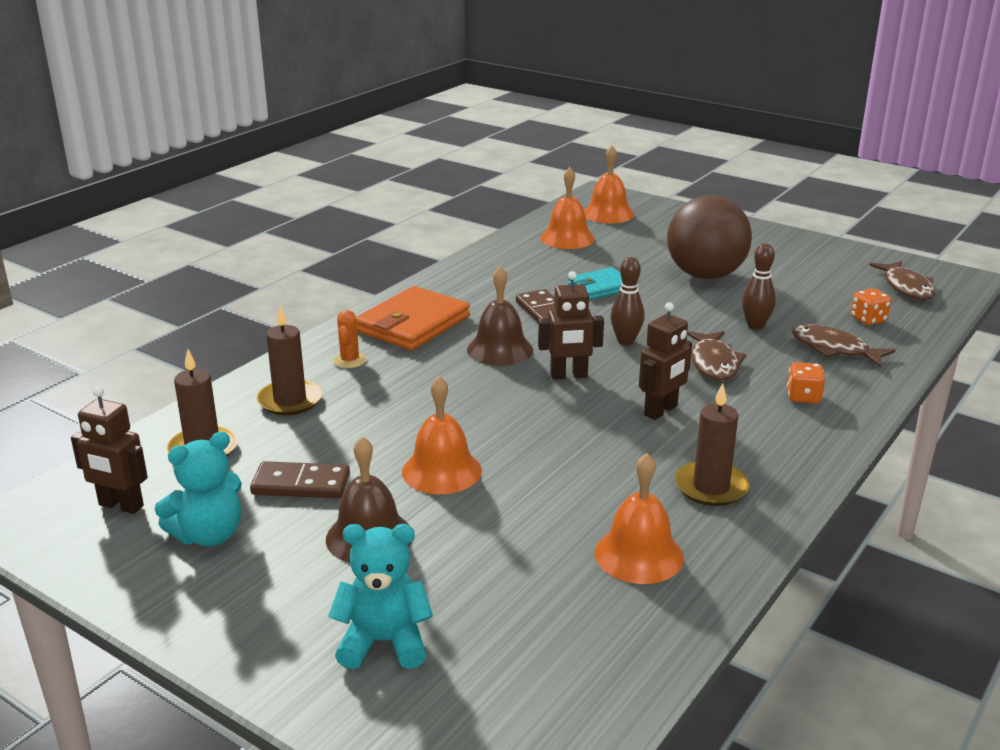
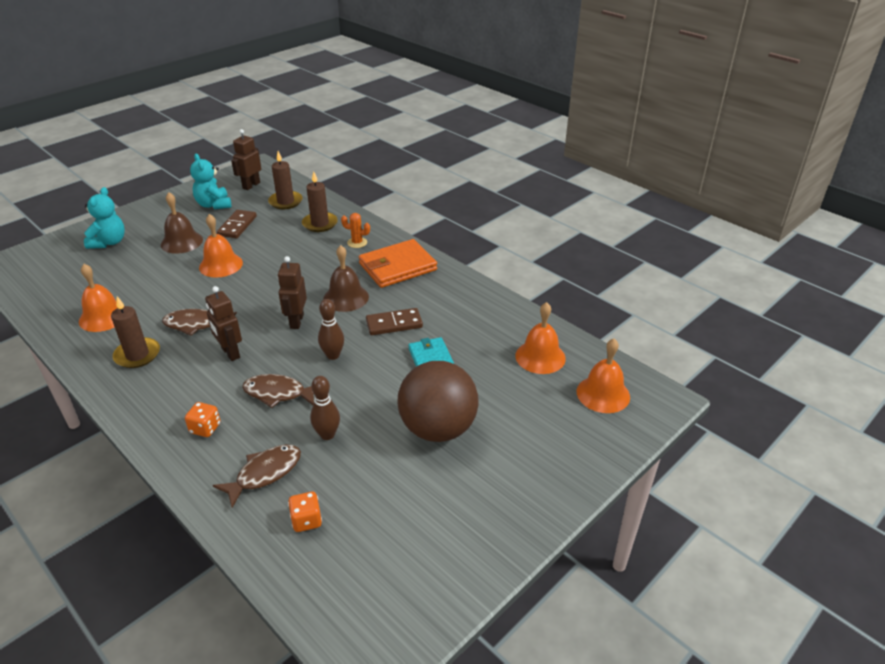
camera: 100 degrees right, 10 degrees up
orange wallet [356,286,470,351] -> orange wallet turned 75 degrees counterclockwise [359,239,437,288]
brown fish [869,261,935,300] -> brown fish moved to [162,309,237,336]

